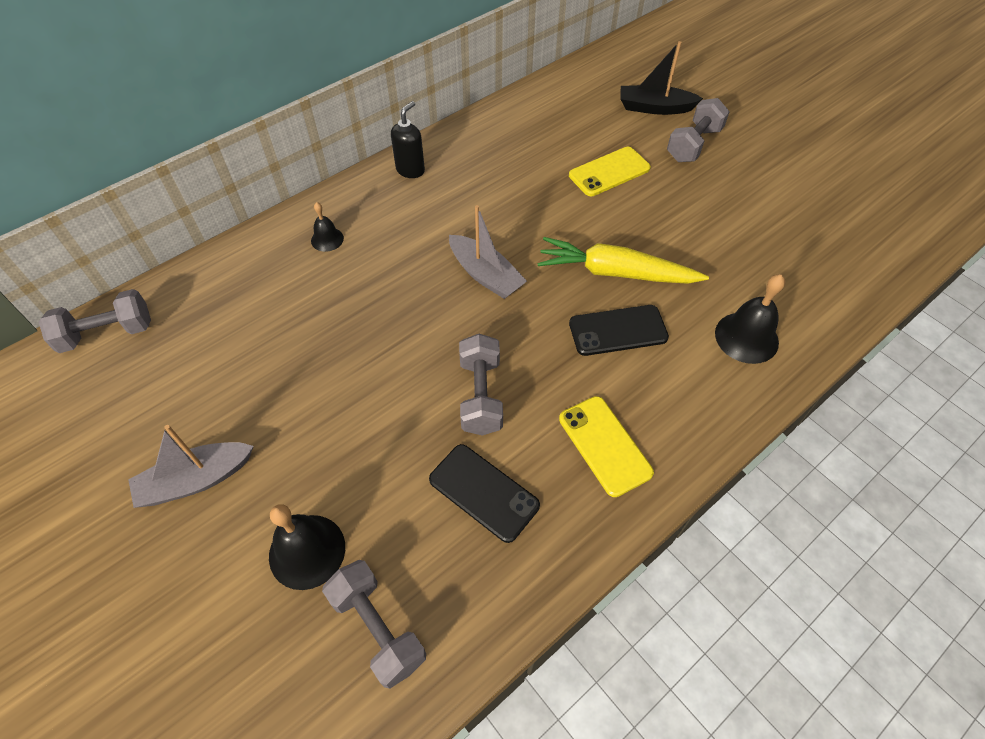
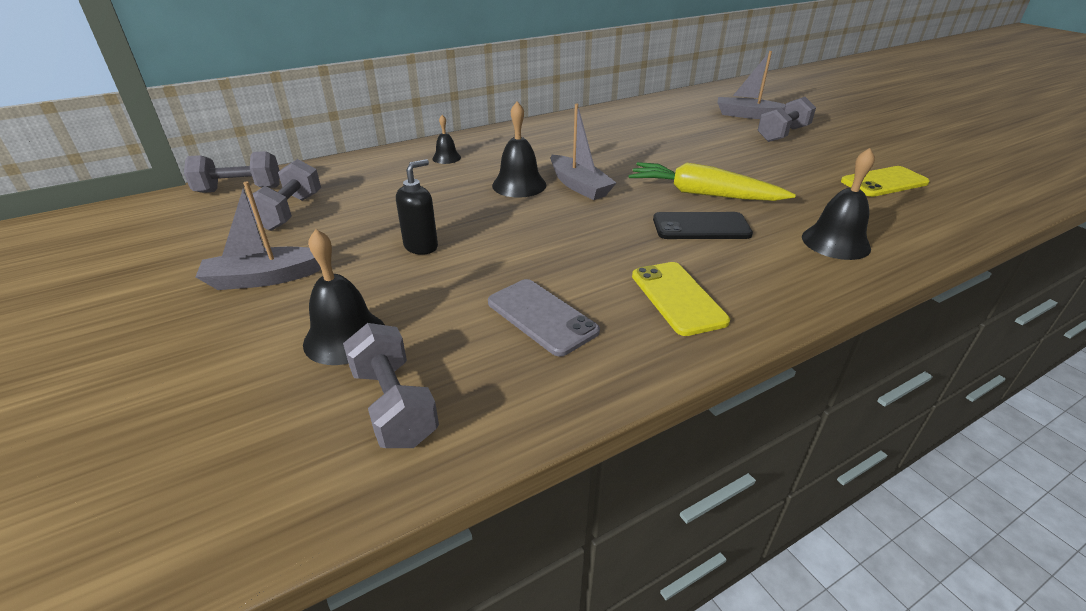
camera: 10 degrees right, 20 degrees down
black soap dispenser [391,101,425,178] -> black soap dispenser moved to [396,159,438,255]
black phone [429,444,540,543] -> grey phone [488,279,600,357]
grey dumbbell [459,334,503,435] -> grey dumbbell moved to [247,159,321,231]
yellow phone [569,147,651,196] -> yellow phone moved to [841,166,930,197]
black boat [620,41,703,115] -> grey boat [717,51,786,119]
none -> black bell [492,101,546,198]

